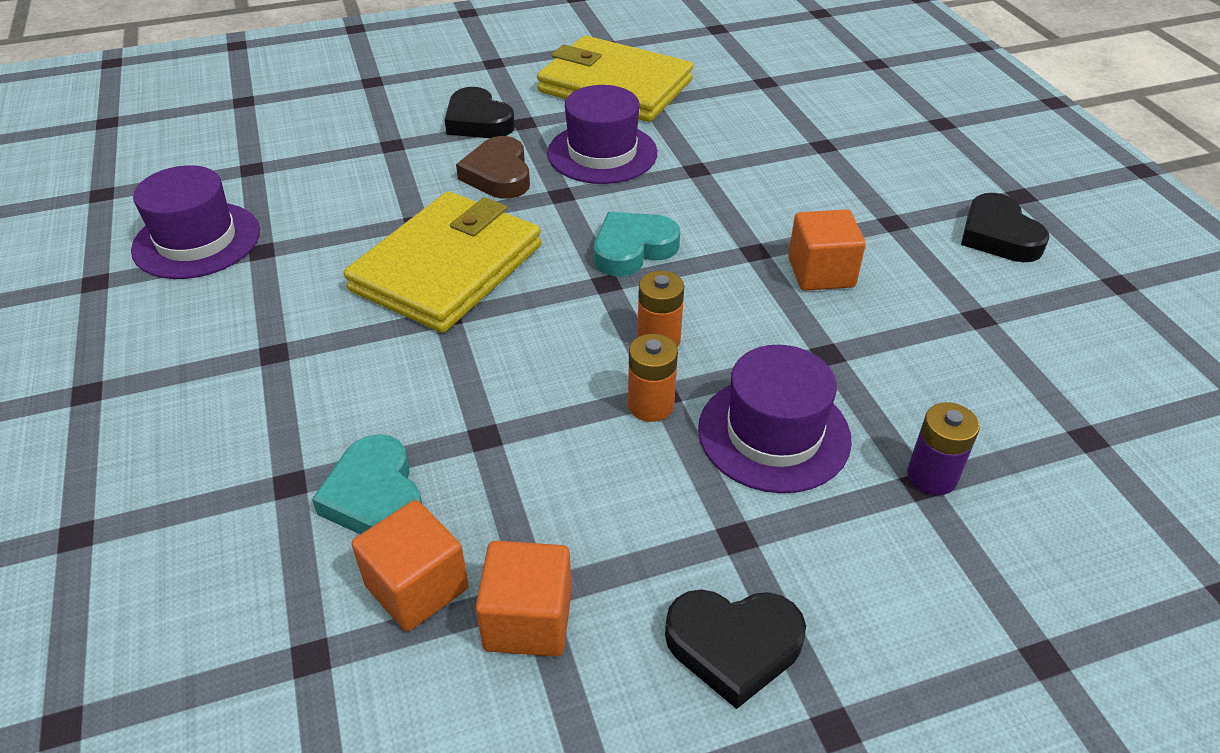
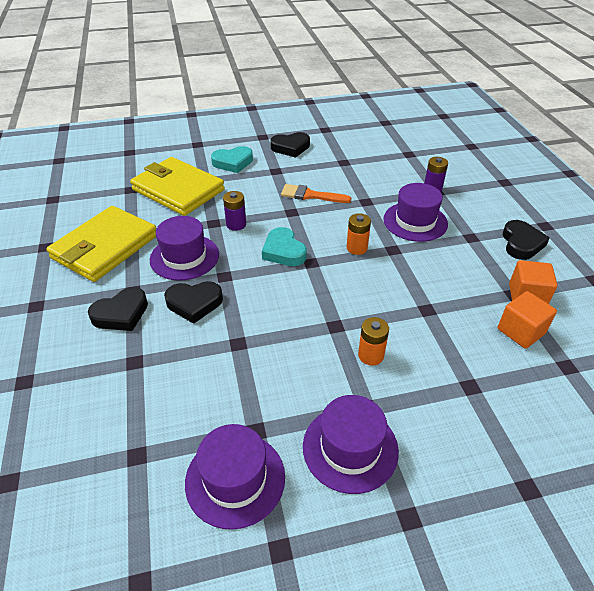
camera: 85 degrees left, 0 degrees up
turquoise heart [312,434,422,534] -> turquoise heart moved to [211,146,253,173]
yellow wallet [344,191,541,333] -> yellow wallet moved to [130,157,225,216]
brown heart [456,136,530,199] -> black heart [164,281,223,324]
orange battery [628,334,678,422] -> orange battery moved to [358,317,389,365]
orange cube [788,209,866,291] -> orange brush [281,184,351,203]
none -> purple battery [223,191,246,231]
none -> purple hat [303,395,399,494]

